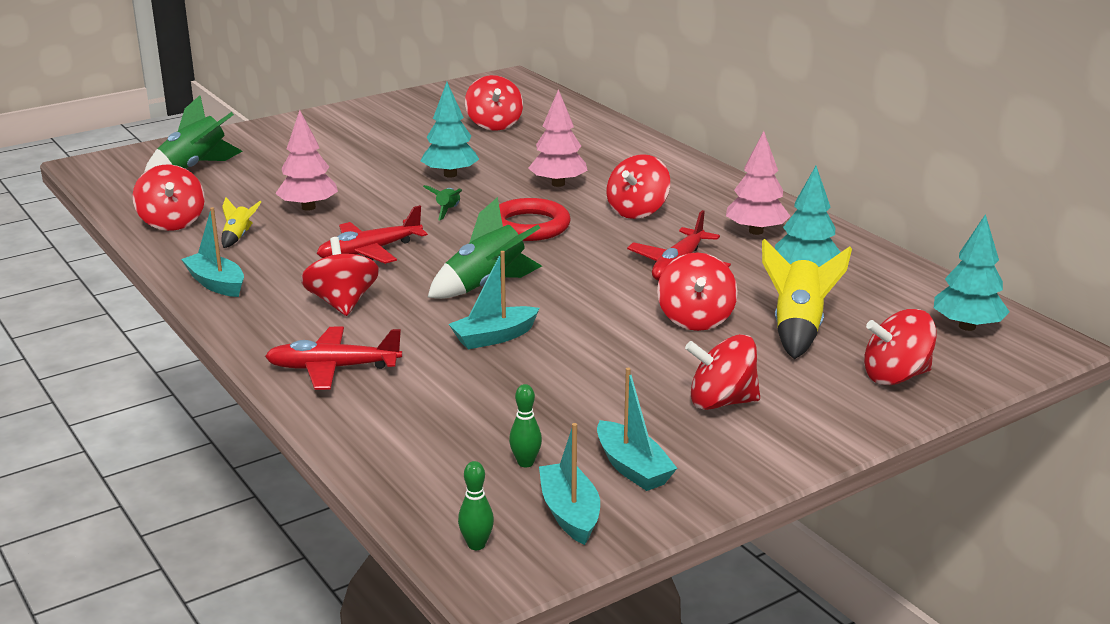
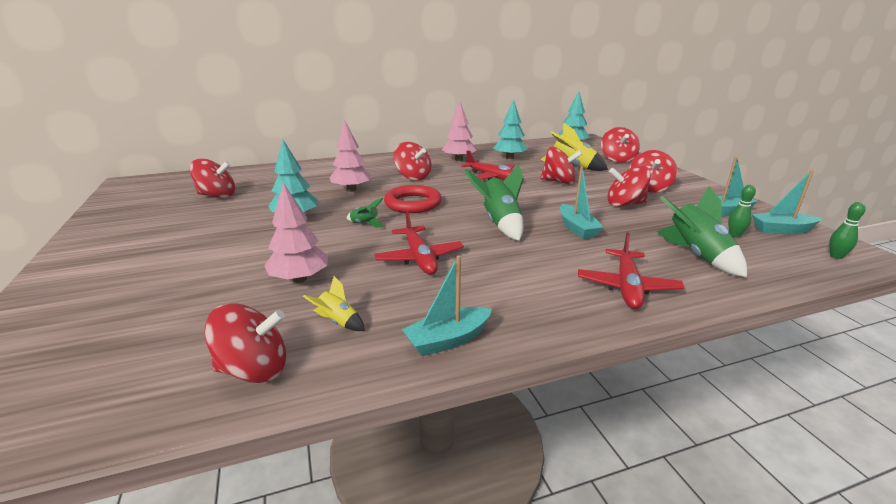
camera: 75 degrees left, 0 degrees up
green rocket [144,95,242,172] -> green rocket moved to [656,186,747,277]
red spinning top [301,237,379,316] -> red spinning top moved to [607,166,651,207]

